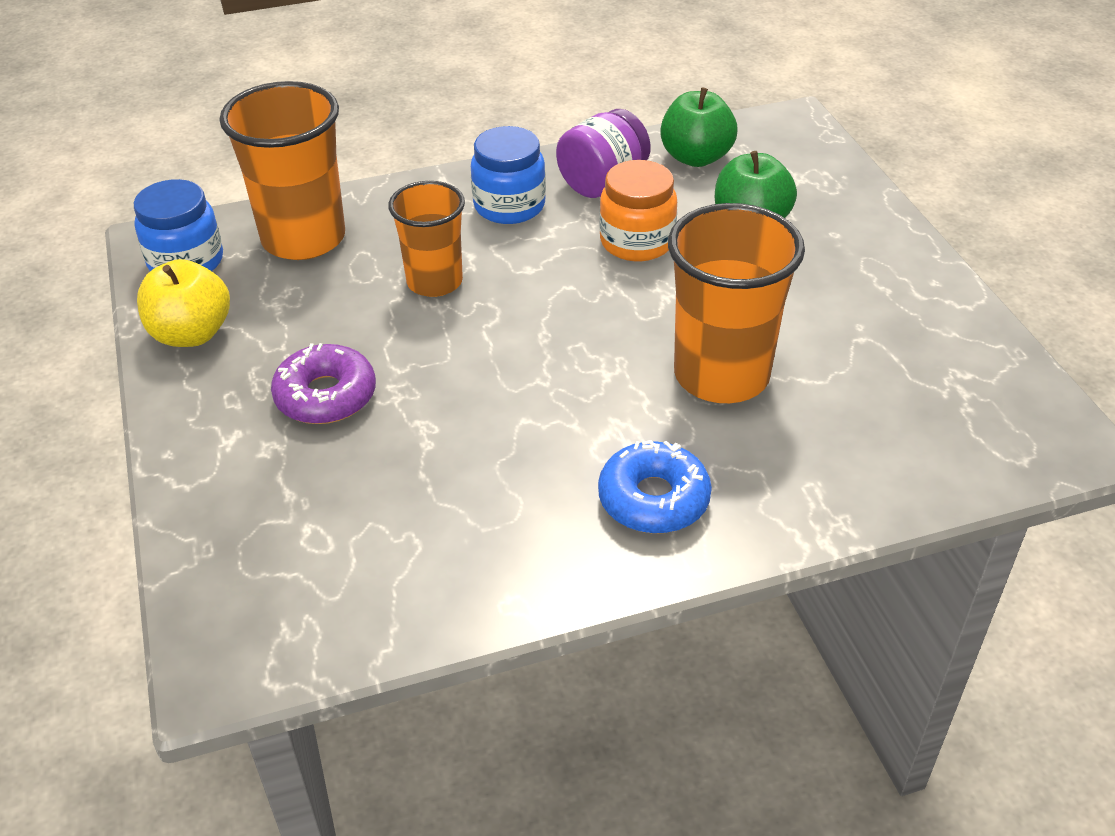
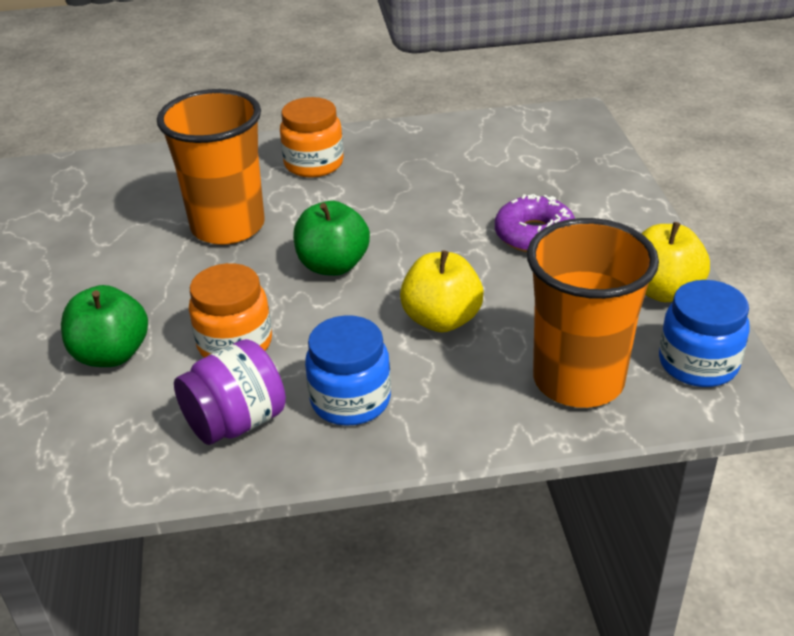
camera: 170 degrees left, 5 degrees down
orange cup [388,181,465,297] -> yellow apple [400,250,484,332]
blue donut [598,440,712,534] -> orange jar [280,97,344,177]
green apple [660,87,737,167] -> green apple moved to [293,201,370,276]

